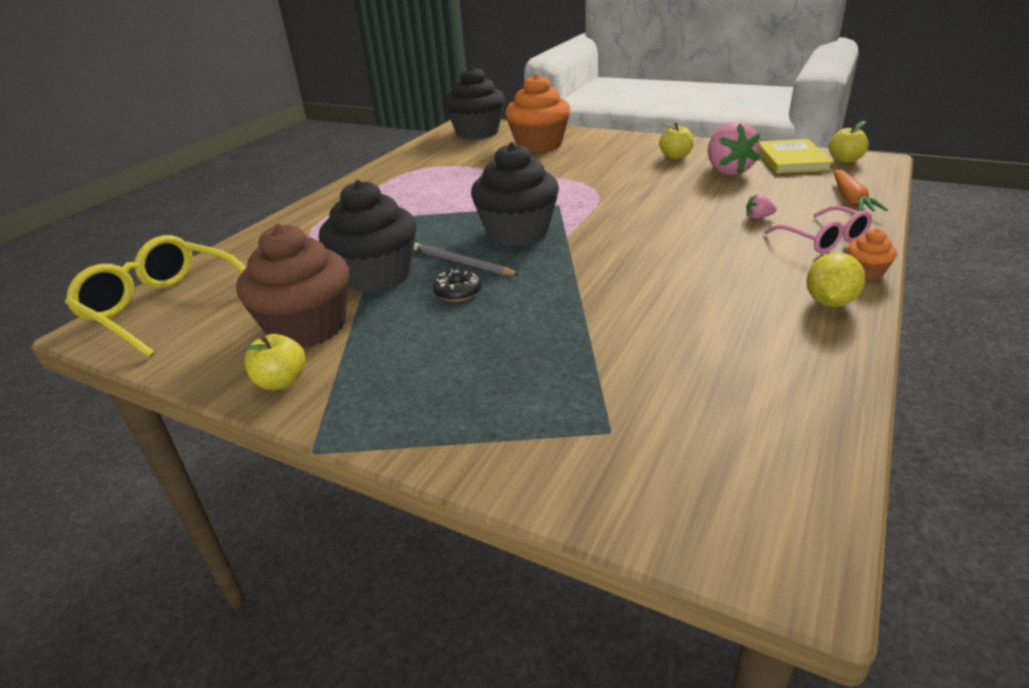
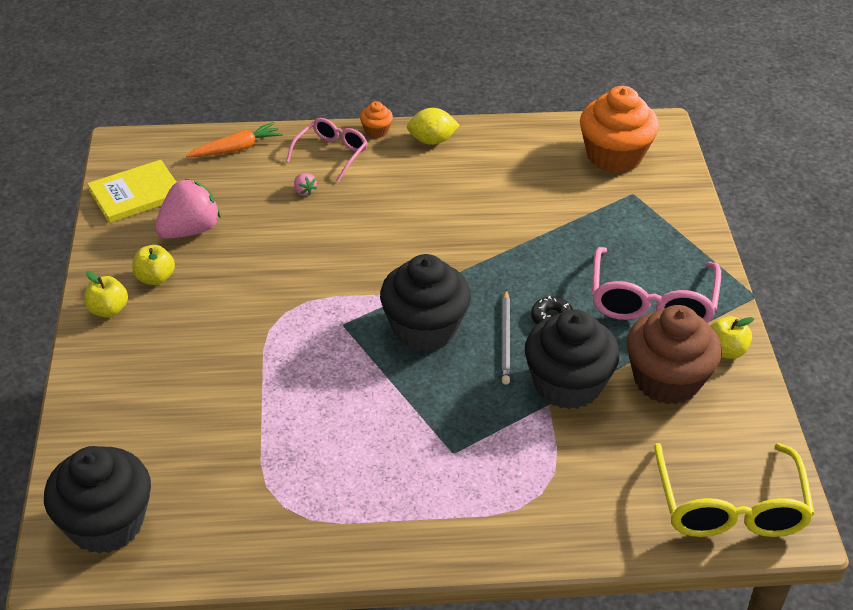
camera: 125 degrees left, 10 degrees up
orange cupcake [505,74,570,153] -> orange cupcake moved to [580,86,659,173]
yellow apple [829,121,869,163] -> yellow apple moved to [84,271,128,318]
none -> pink glasses [592,247,721,323]

